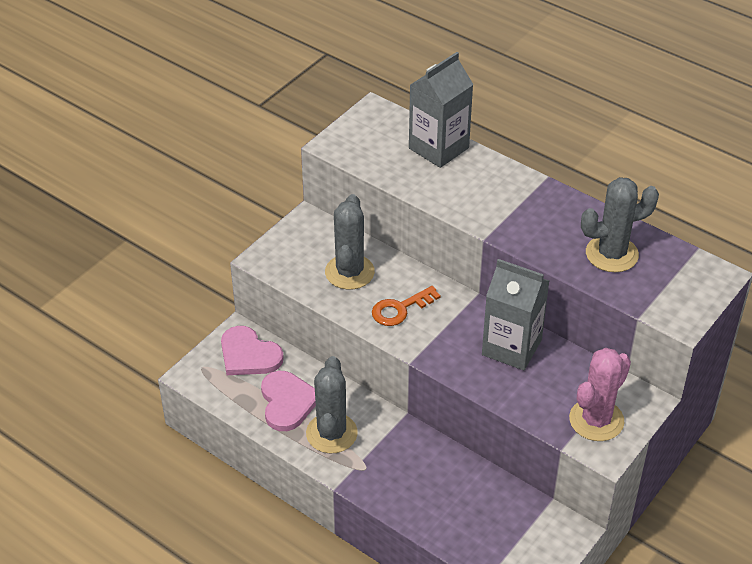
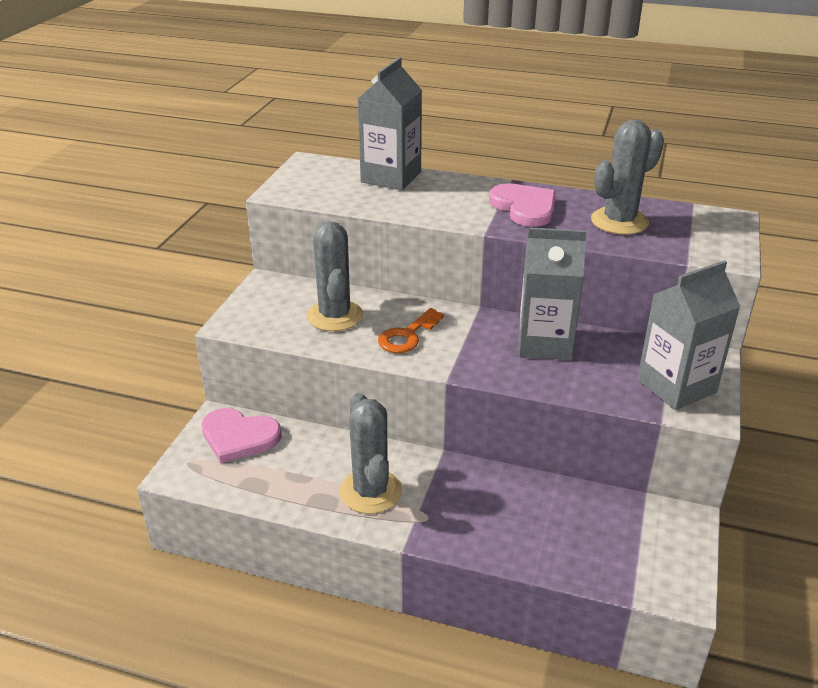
camera: 20 degrees left, 10 degrees down
pink heart [261,371,316,431] -> pink heart moved to [489,183,556,227]
pink cactus [569,348,631,441] -> grey carton [637,260,740,410]

